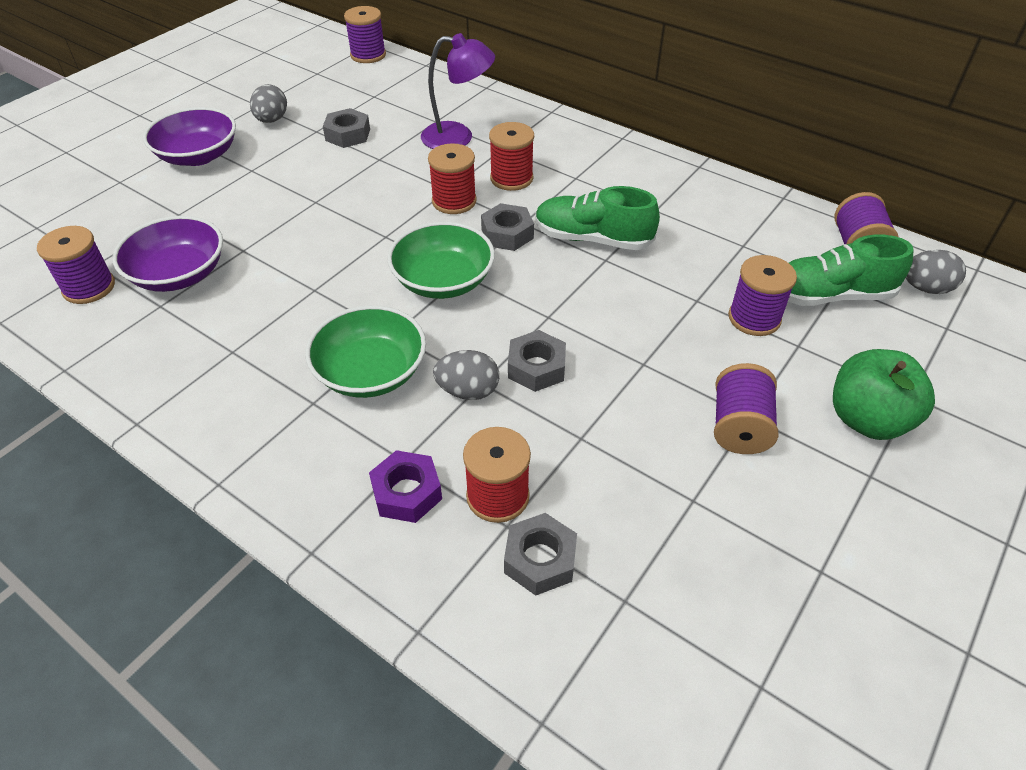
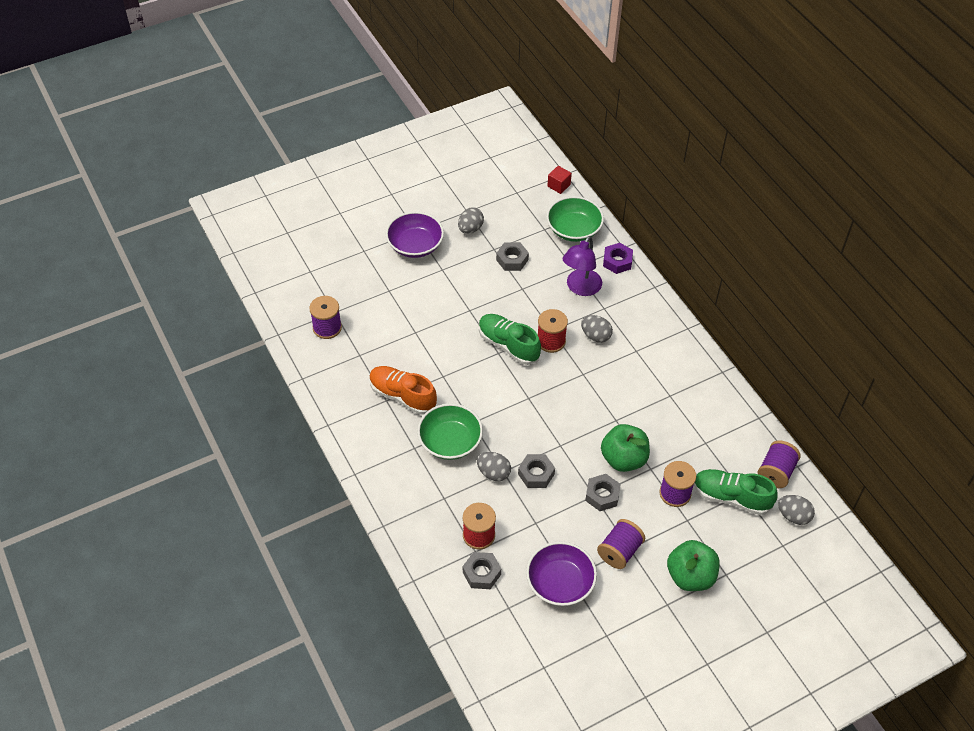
camera: 25 degrees right, 5 degrees up
purple bowl [113,215,223,292] -> purple bowl moved to [526,541,597,606]
purple spool [344,6,386,63] -> red cube [547,166,572,194]
purple nut [369,450,442,523] -> purple nut moved to [603,243,633,274]
green bowl [387,222,495,299] -> green bowl moved to [546,196,604,242]
purple lamp [421,33,495,149] -> purple lamp turned 90 degrees clockwise [563,236,602,296]
grey nut [481,203,534,251] -> grey nut moved to [585,474,621,511]
red spool [489,122,534,191] -> grey egg [581,315,613,343]
green shoe [535,186,660,250] -> green shoe moved to [479,314,541,365]
none -> orange shoe [369,366,437,415]
none -> green apple [601,424,650,472]

